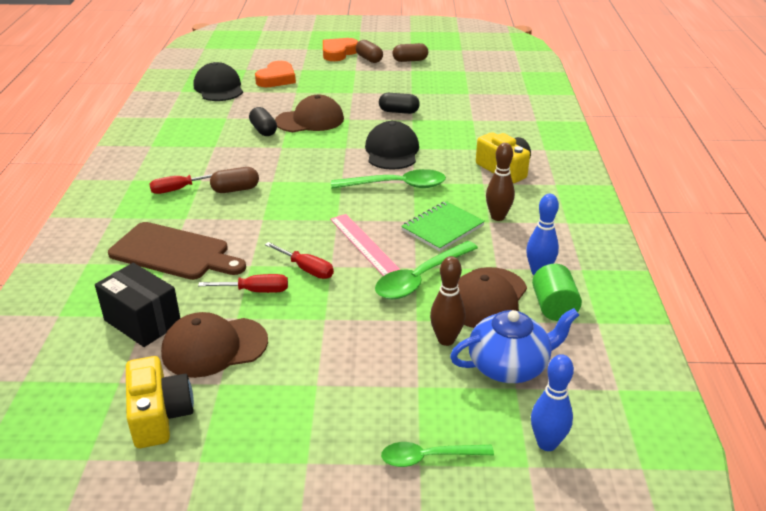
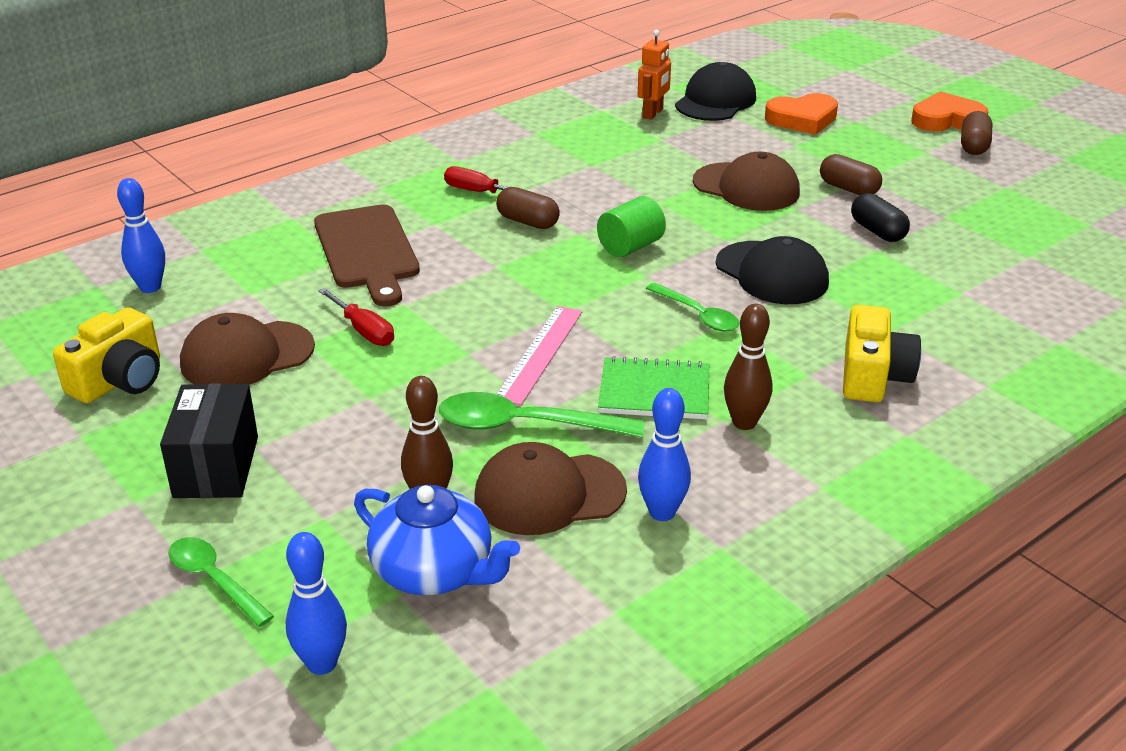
camera: 50 degrees right, 0 degrees up
black box [95,263,180,347] -> black box moved to [160,383,258,498]
brown cap [161,312,268,378] -> brown cap turned 60 degrees counterclockwise [180,313,315,385]
black capsule [249,107,277,136] -> none
red screwdriver [265,242,334,279] -> none
green spoon [331,169,446,188] -> green spoon [646,283,739,331], size x0.64
black cap [365,121,419,170] -> black cap turned 90 degrees clockwise [716,236,829,304]
brown capsule [393,43,428,62] -> brown capsule moved to [820,154,882,195]
green cylinder [532,264,582,321] -> green cylinder moved to [597,196,666,257]
none -> blue bowling pin [117,178,165,293]
none -> orange robot [638,30,671,120]

